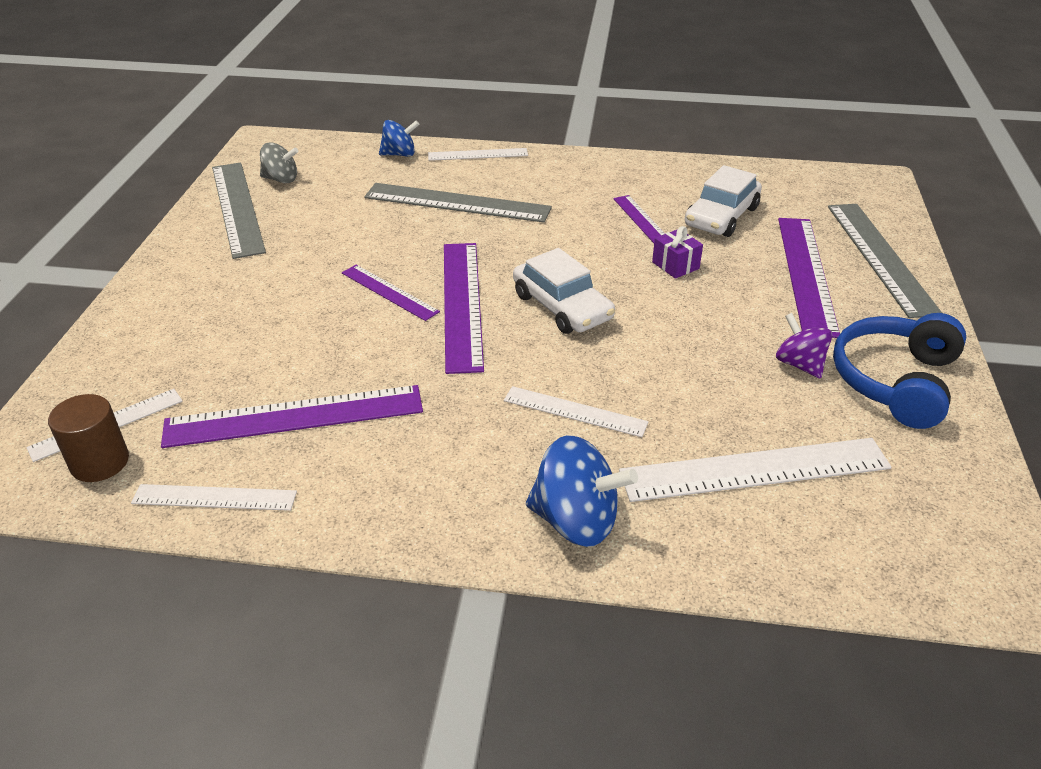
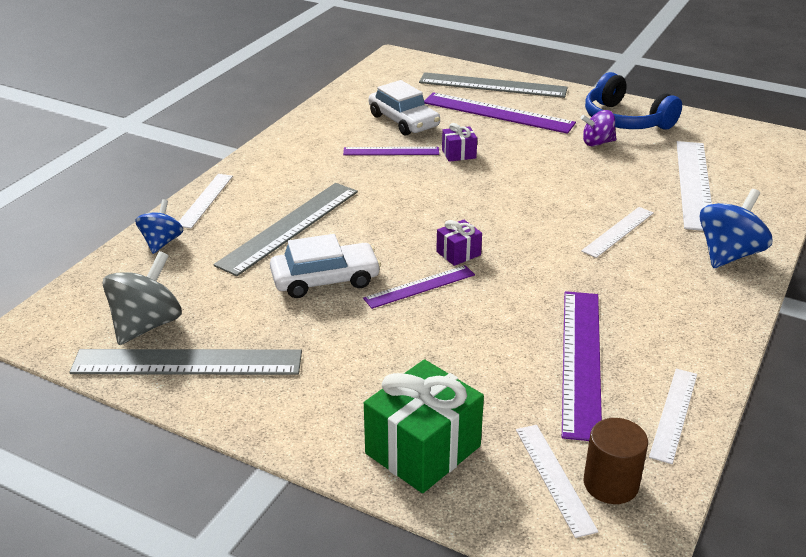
camera: 70 degrees left, 5 degrees down
grey spinning top [260,142,298,183] -> grey spinning top [103,251,182,345], size x1.56
purple ruler [444,243,484,374] -> purple gift [436,220,482,266]
white car [513,248,615,334] -> white car moved to [270,234,381,298]
none -> green gift [364,359,484,493]

